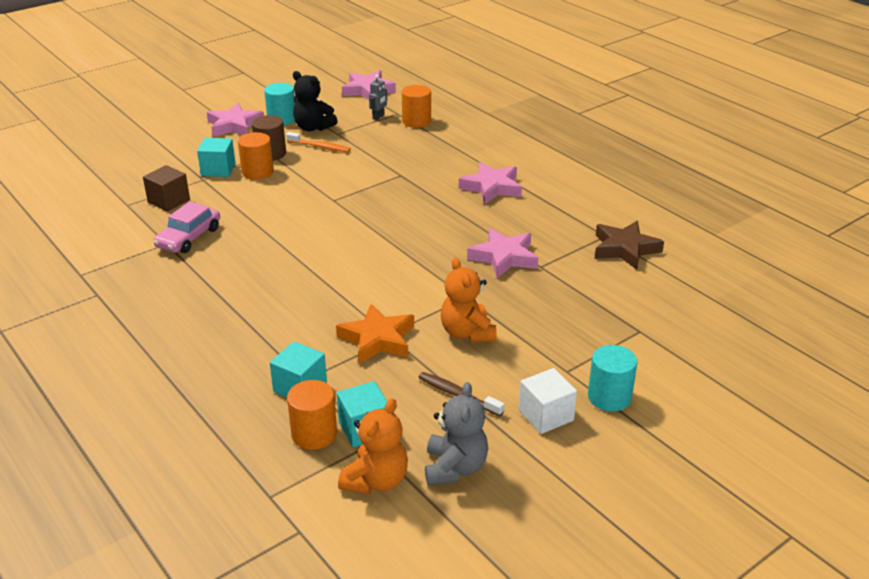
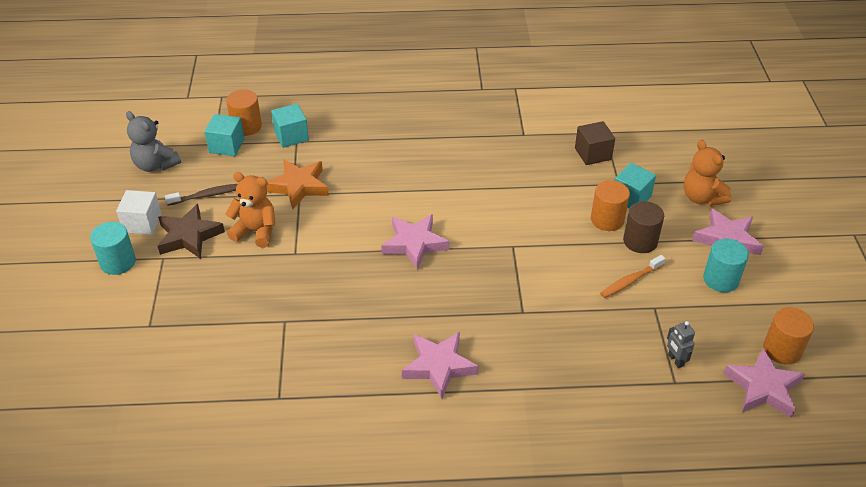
camera: 125 degrees right, 10 degrees up
pink car [153,201,220,253] -> none
black teddy bear [293,71,338,131] -> none
orange teddy bear [338,398,408,494] -> orange teddy bear moved to [684,140,731,206]
orange cylinder [402,85,431,128] -> orange cylinder moved to [763,307,814,364]
pink star [467,228,538,278] -> pink star moved to [381,214,450,270]
brown star [595,221,664,270] -> brown star moved to [158,204,225,259]

